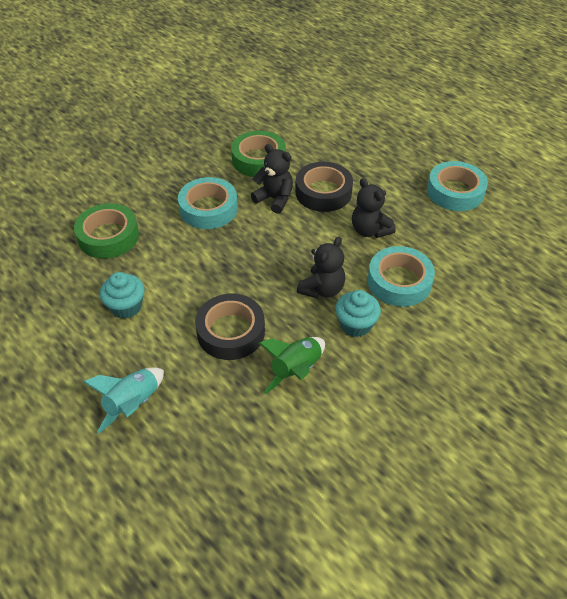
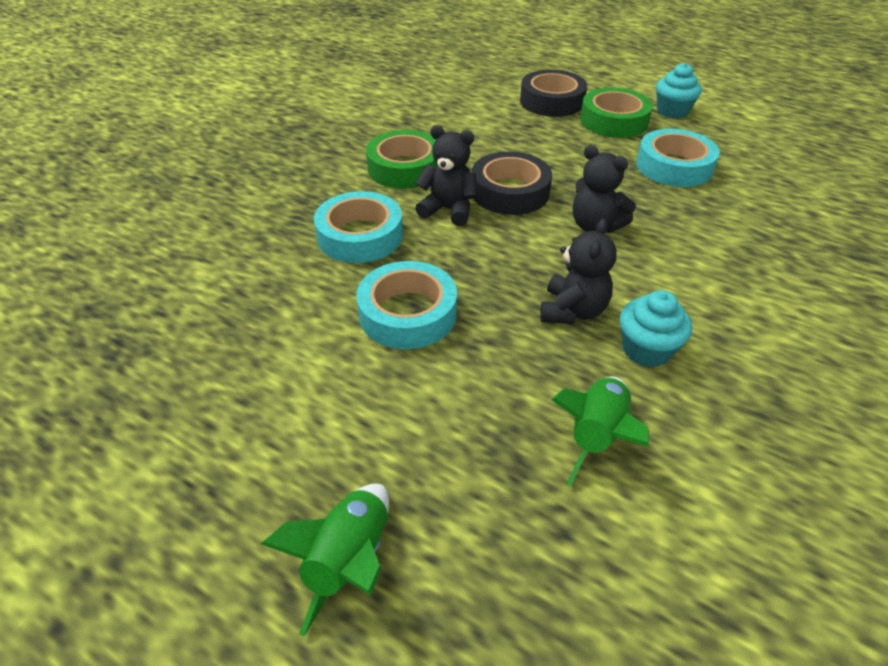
camera: 15 degrees left, 5 degrees down
green tape [74,203,139,259] -> green tape moved to [580,87,653,138]
turquoise rocket [83,367,164,433] -> green rocket [261,484,389,637]
turquoise cupcake [100,272,144,319] -> turquoise cupcake moved to [656,63,702,119]
black tape [195,294,265,360] -> black tape moved to [520,70,587,117]
turquoise tape [368,246,435,307] -> turquoise tape moved to [356,261,457,349]

